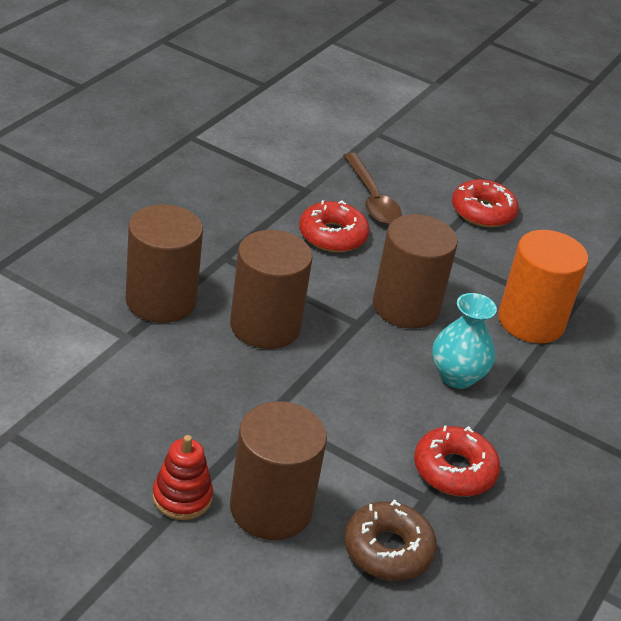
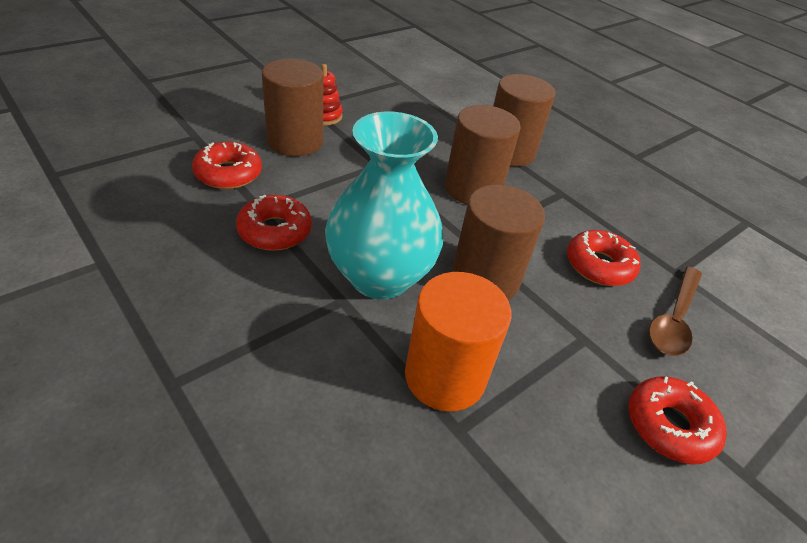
camera: 110 degrees right, 5 degrees up
brown spoon [343,153,402,224] -> brown spoon turned 60 degrees counterclockwise [649,267,702,356]
brown donut [344,500,437,581] -> red donut [192,141,262,189]
turquoise vase [432,293,497,389] -> turquoise vase [325,111,443,299], size x1.80

